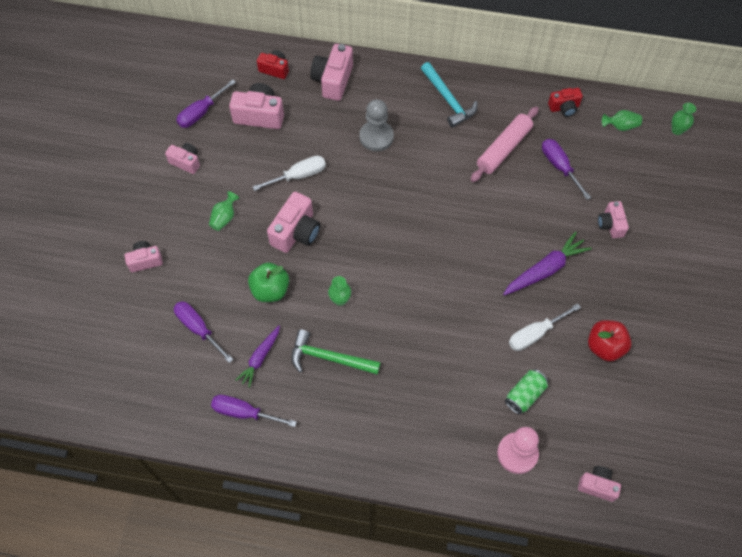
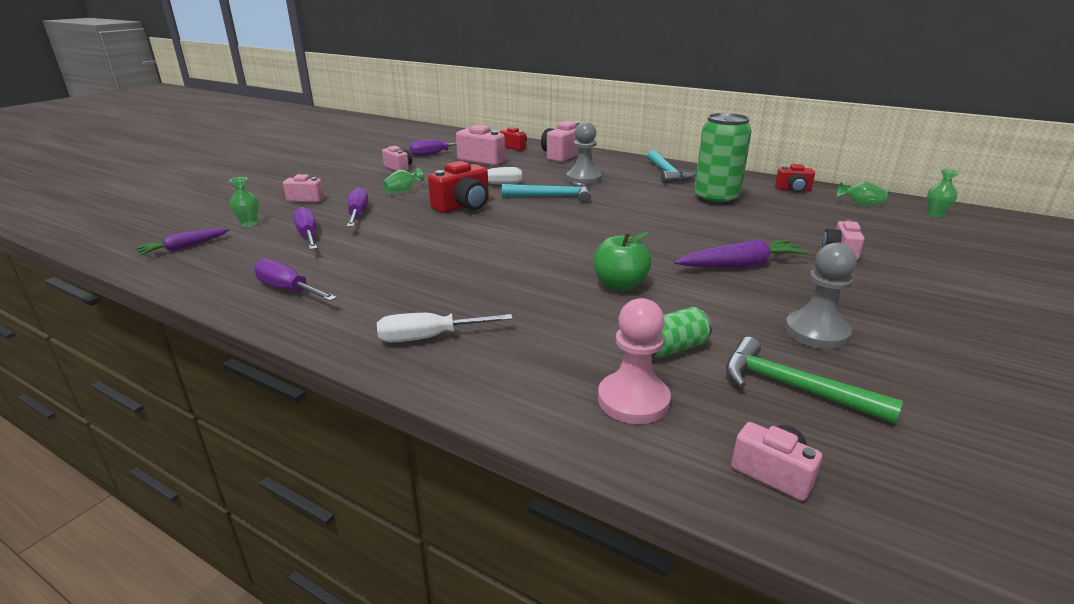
camera: 20 degrees right, 35 degrees down
purple carrot [236,325,280,388] -> purple carrot moved to [135,228,230,255]
green apple [248,262,289,302] -> green apple moved to [594,232,651,291]
pink camera [267,192,320,253] -> red camera [428,161,489,213]
green hammer [292,329,381,375] -> green hammer moved to [726,337,903,424]
green vase [328,276,351,306] -> green vase moved to [229,177,259,227]
pink rolling pin [471,107,539,182] -> green can [694,113,752,205]
white screwdriver [509,304,581,351] -> white screwdriver moved to [377,313,513,343]
purple screwdriver [542,139,591,200] -> purple screwdriver moved to [347,187,369,227]
red apple [588,320,632,362] -> grey pawn [785,242,857,349]
none -> turquoise hammer [502,182,591,203]

